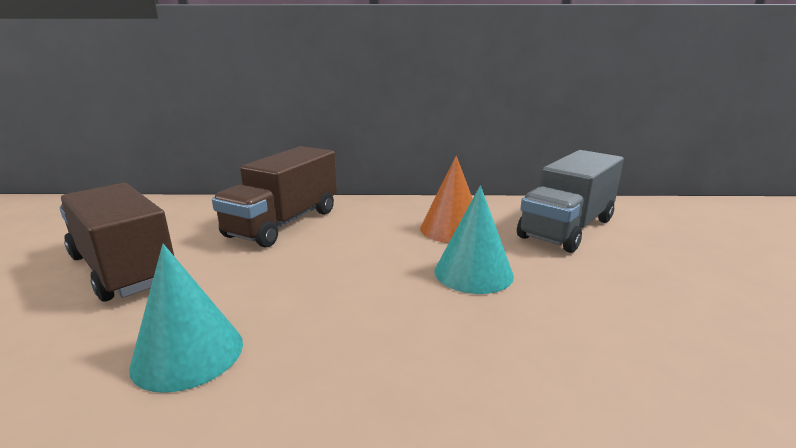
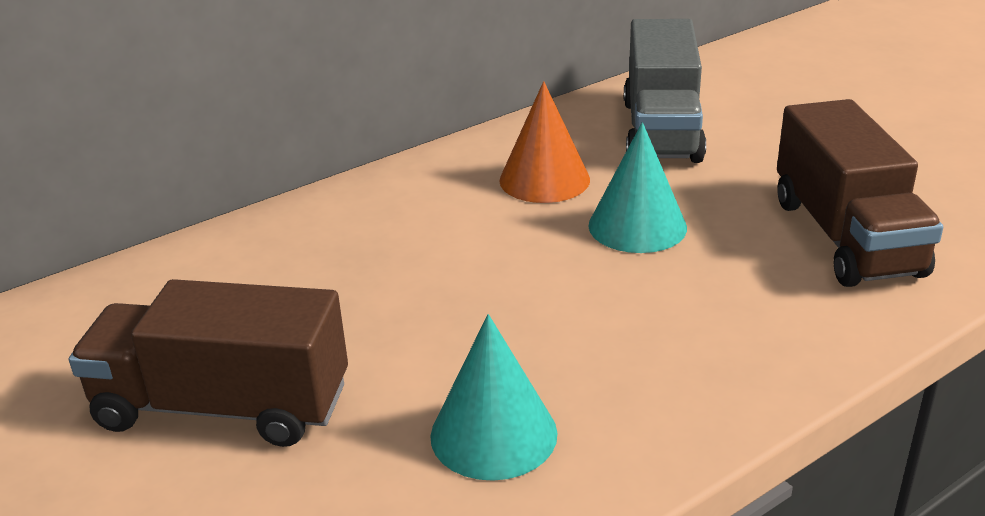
camera: 35 degrees left, 10 degrees up
brown truck [212,146,337,248] -> brown truck moved to [777,99,943,287]

